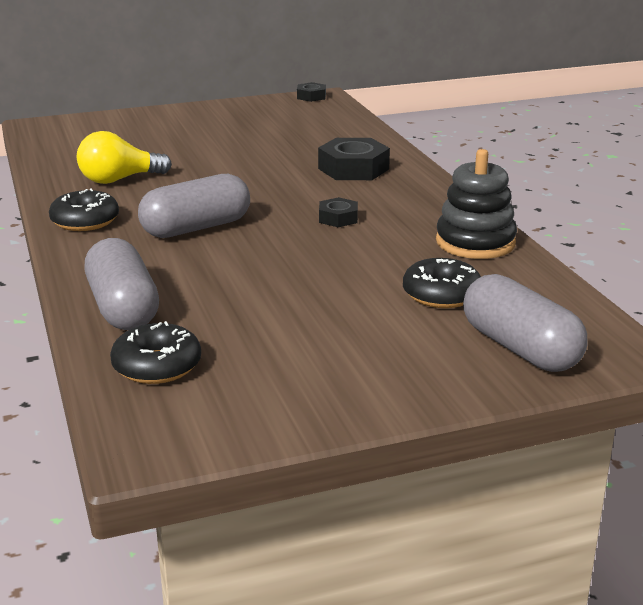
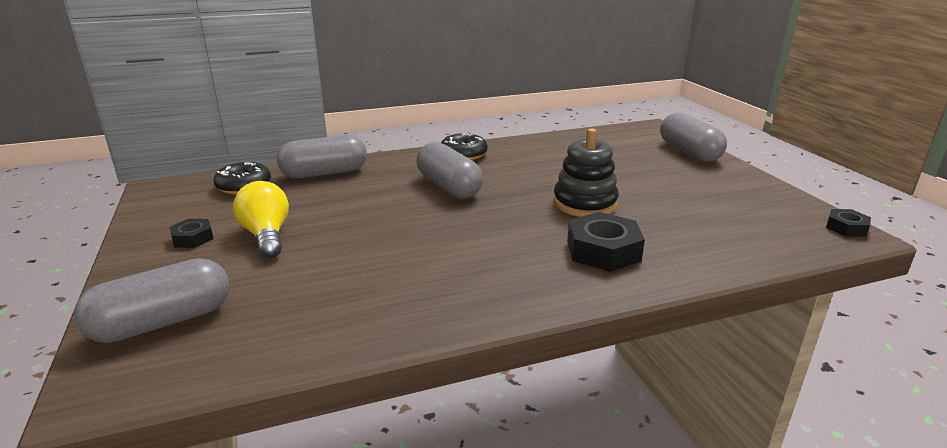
camera: 90 degrees right, 0 degrees up
yellow light bulb [77,131,172,184] -> yellow light bulb moved to [233,181,289,258]
black nut [319,197,358,227] -> black nut moved to [170,219,214,248]
black donut [403,258,481,308] -> none
black stacking toy [436,149,517,259] -> black stacking toy moved to [553,128,619,217]
none -> grey capsule [660,113,727,162]

